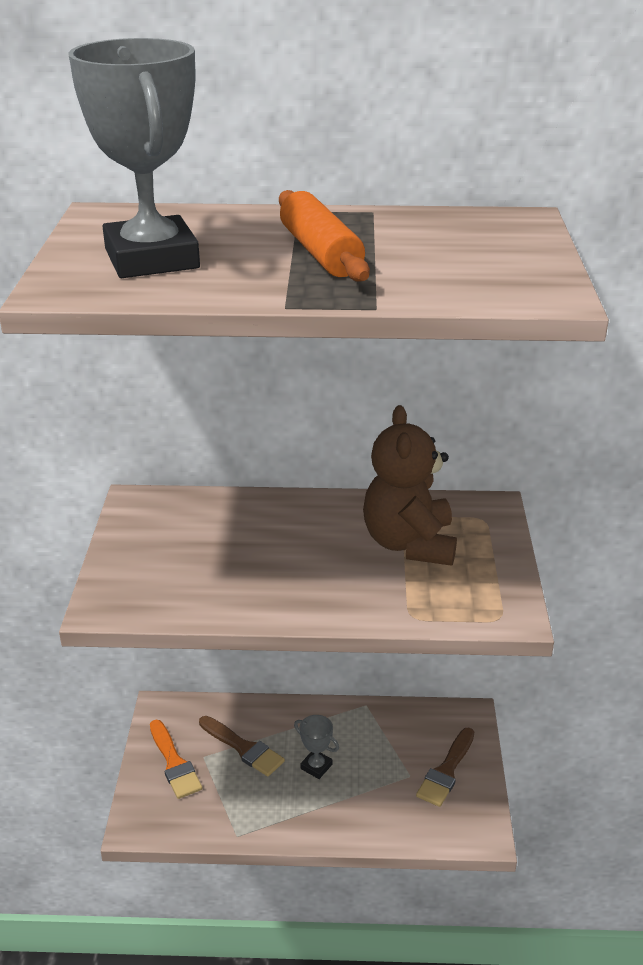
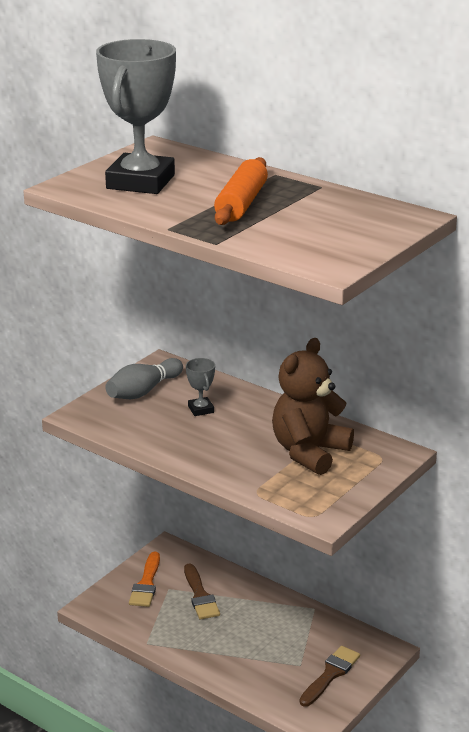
camera: 35 degrees right, 5 degrees down
grey trophy [294,715,339,779] -> grey trophy moved to [186,358,215,416]
brown brush [416,727,474,807] -> brown brush turned 150 degrees clockwise [300,646,360,707]
none -> grey bowling pin [105,358,183,399]

